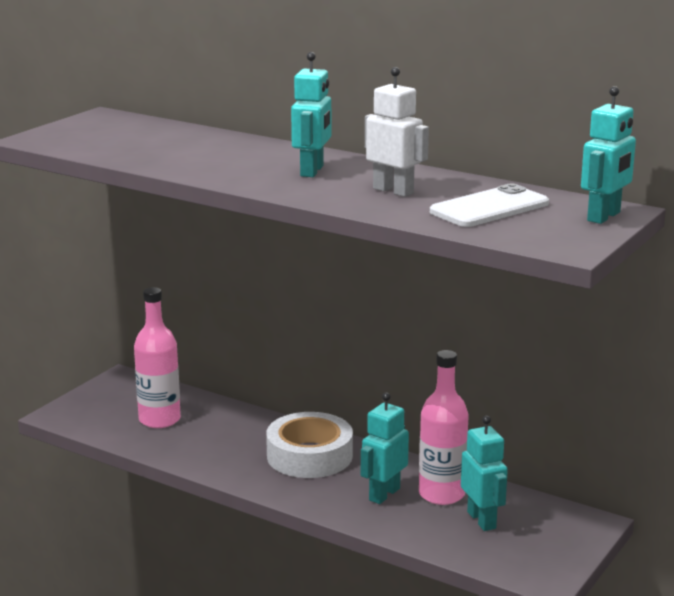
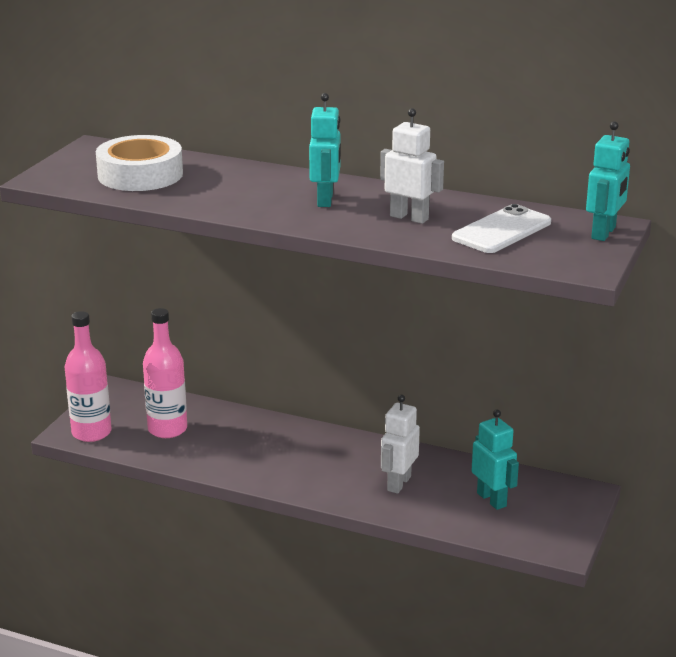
camera: 10 degrees left, 5 degrees up
white tape [266,412,353,478] -> white tape moved to [96,135,183,191]
turquoise robot [361,392,409,504] -> white robot [381,395,420,494]
pink bottle [419,350,469,505] -> pink bottle moved to [65,311,112,442]

